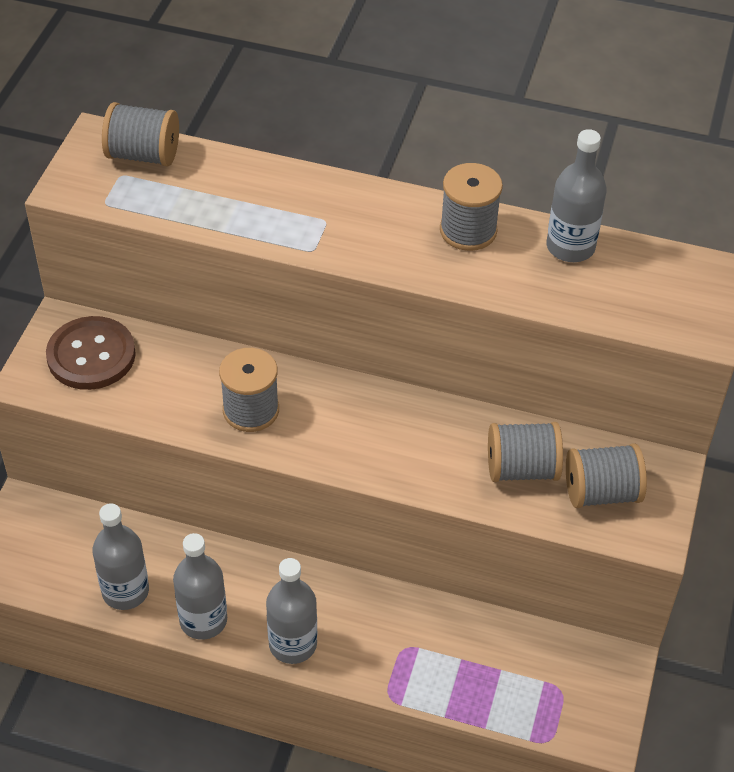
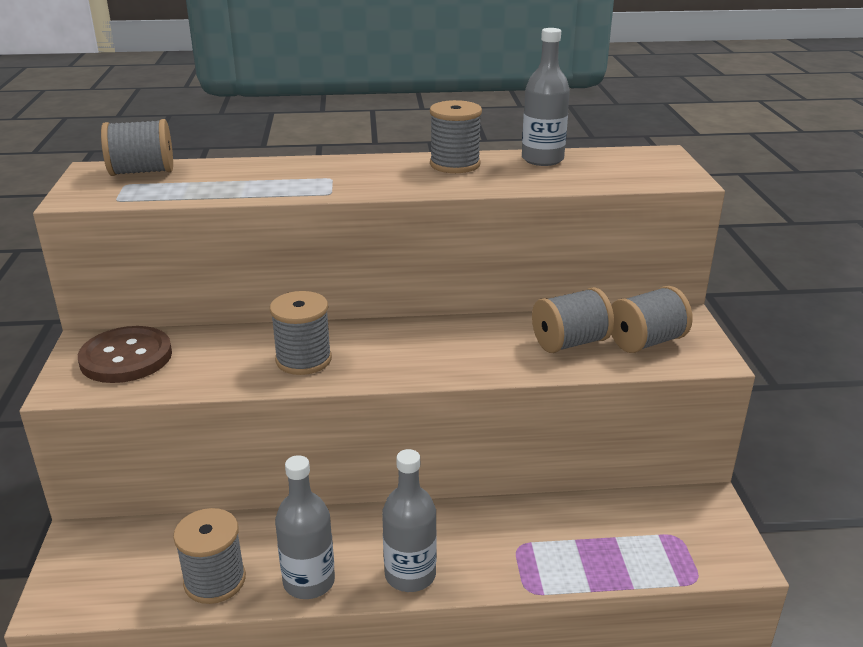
camera: 20 degrees left, 20 degrees down
grey bottle [92,503,149,610] -> grey spool [173,508,246,604]

